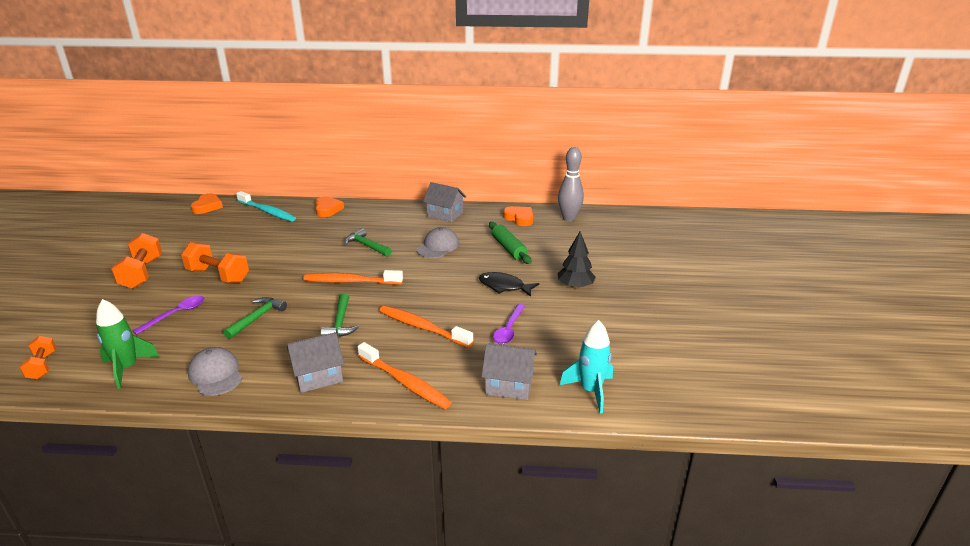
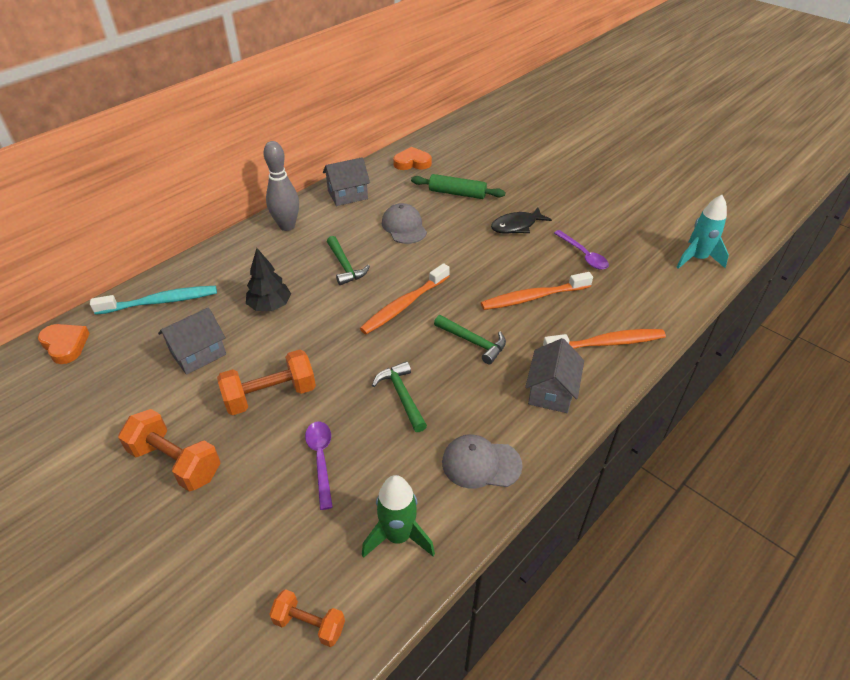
camera: 50 degrees left, 15 degrees up
orange heart [315,196,344,217] -> none
green hammer [344,228,392,257] -> green hammer turned 105 degrees counterclockwise [327,236,370,285]
grey house [481,343,537,400] -> grey house moved to [158,307,226,375]
black tree [557,232,596,289] -> black tree moved to [246,248,291,311]
grey bowling pin [558,147,584,221] -> grey bowling pin moved to [263,141,299,231]

